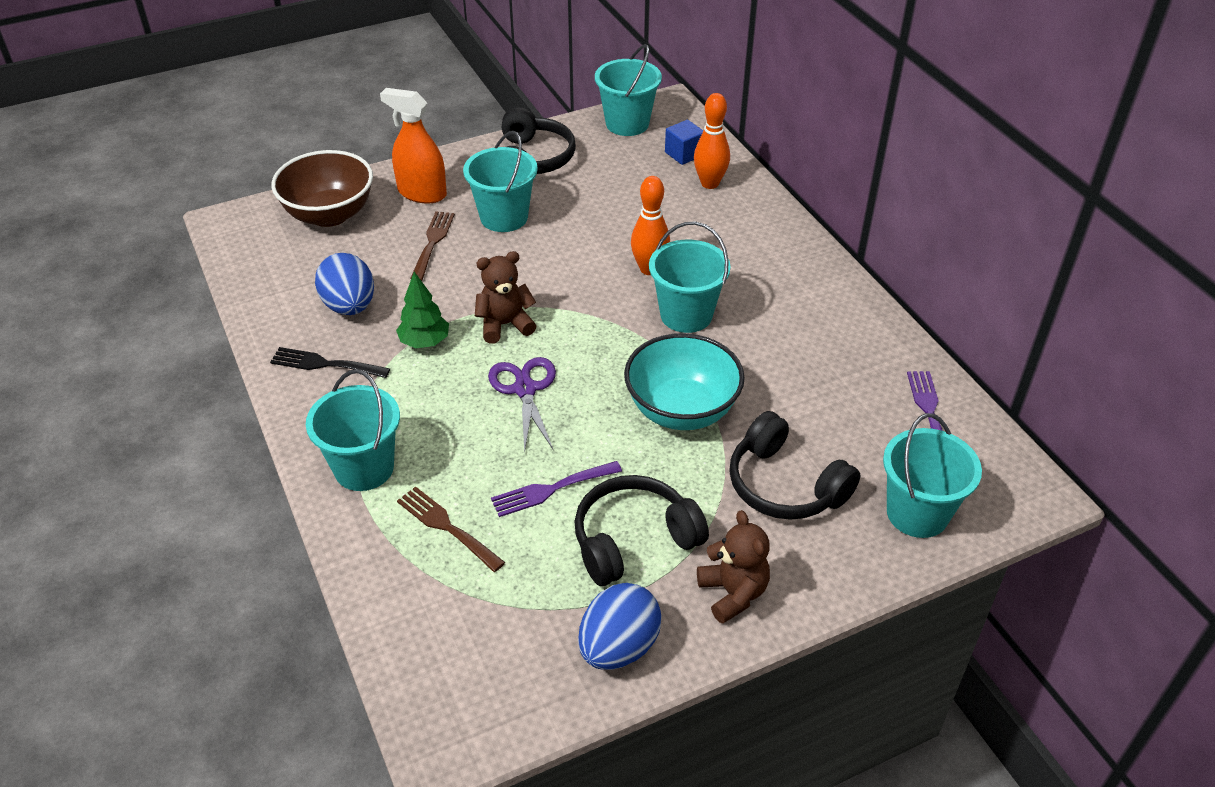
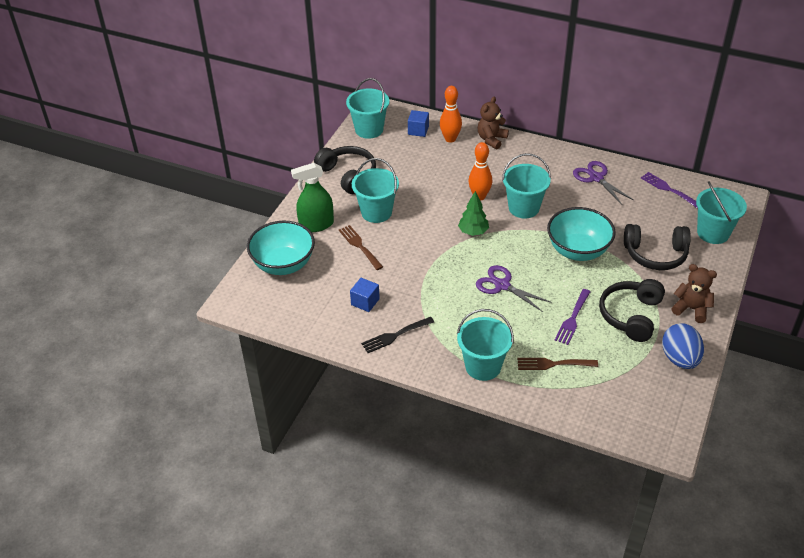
camera: 40 degrees left, 0 degrees up
brown bowl [271,150,373,227] -> turquoise bowl [247,221,315,275]
blue egg [315,253,374,315] -> blue cube [350,278,380,312]
orange spray bottle [380,88,447,203] -> green spray bottle [291,163,334,232]
green tree [396,272,449,348] -> green tree moved to [458,191,489,236]
brown teddy bear [475,251,536,344] -> brown teddy bear moved to [478,97,509,149]
none -> purple scissors [573,161,633,205]

